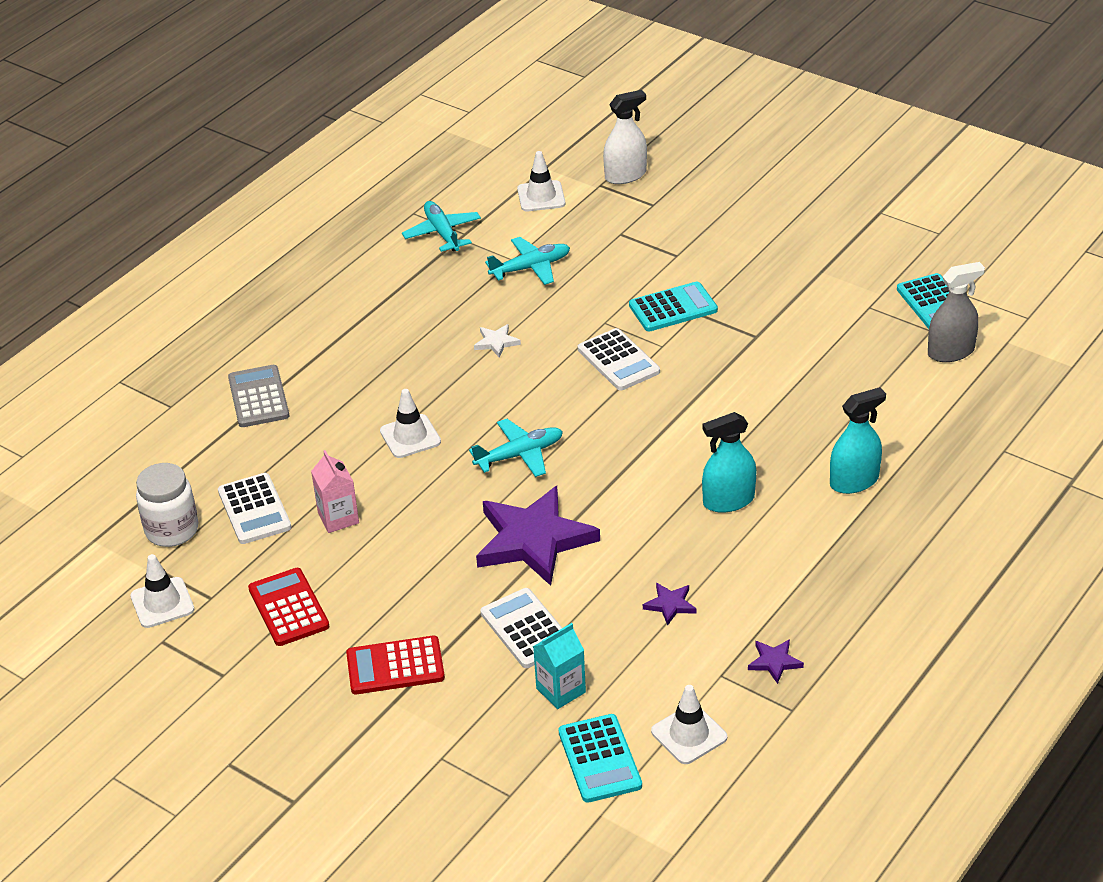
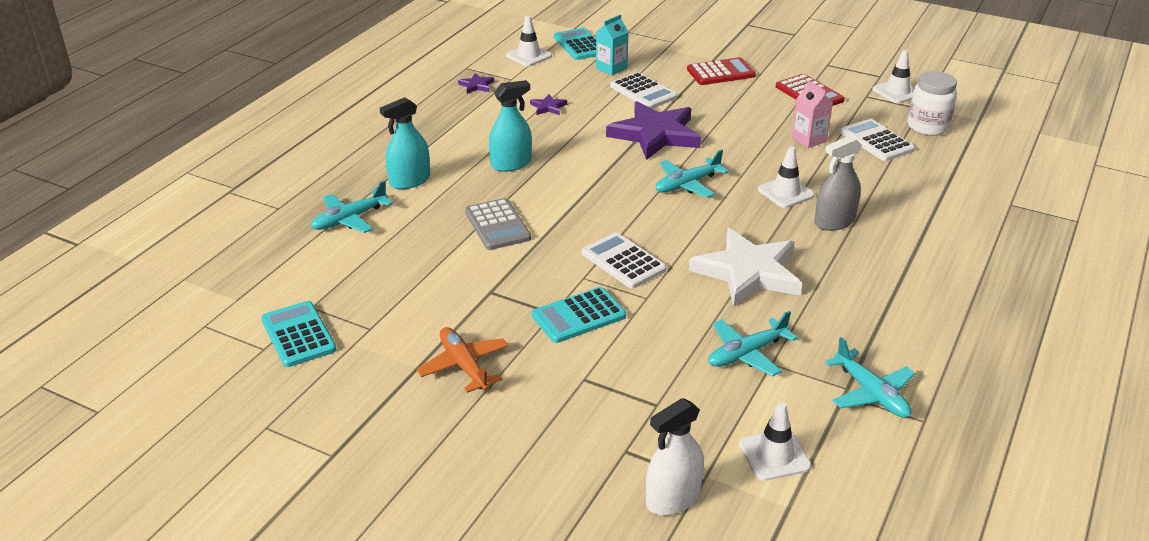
camera: 170 degrees right, 5 degrees down
grey calculator [228,365,289,427] -> grey calculator moved to [465,198,531,250]
white star [474,324,521,358] -> white star [689,228,802,307], size x2.43
grey spray bottle [928,262,985,362] -> grey spray bottle moved to [814,135,862,231]
none -> turquoise plane [311,180,393,233]
none -> orange plane [416,327,508,393]

